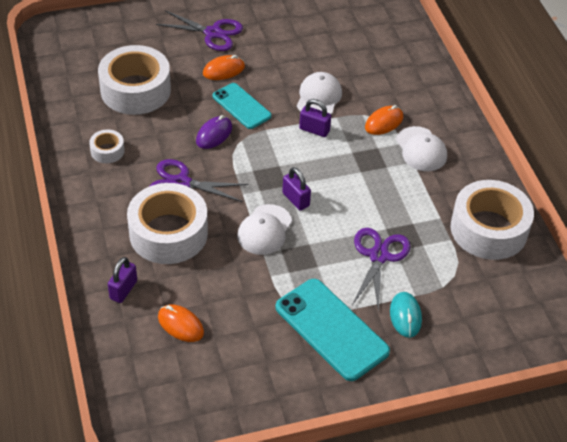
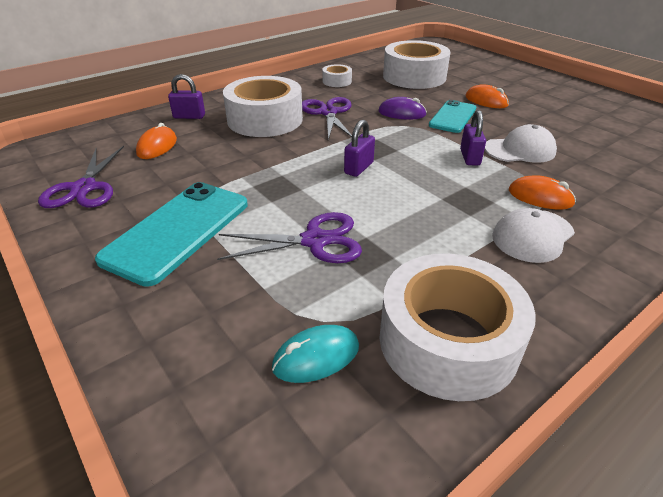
camera: 70 degrees right, 10 degrees down
purple scissors [156,10,243,51] -> purple scissors moved to [38,146,124,208]
white cap [237,204,292,255] -> none
turquoise mouse [390,292,422,338] -> turquoise mouse moved to [272,325,359,383]

